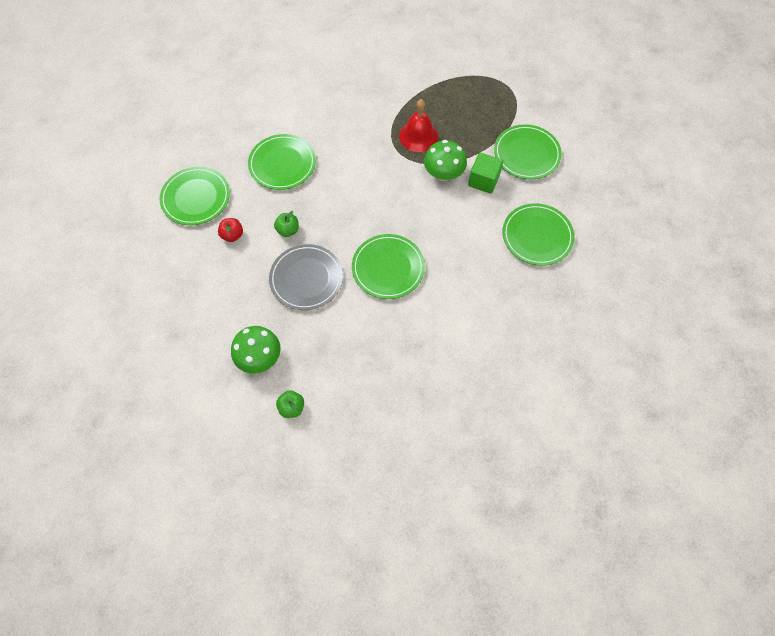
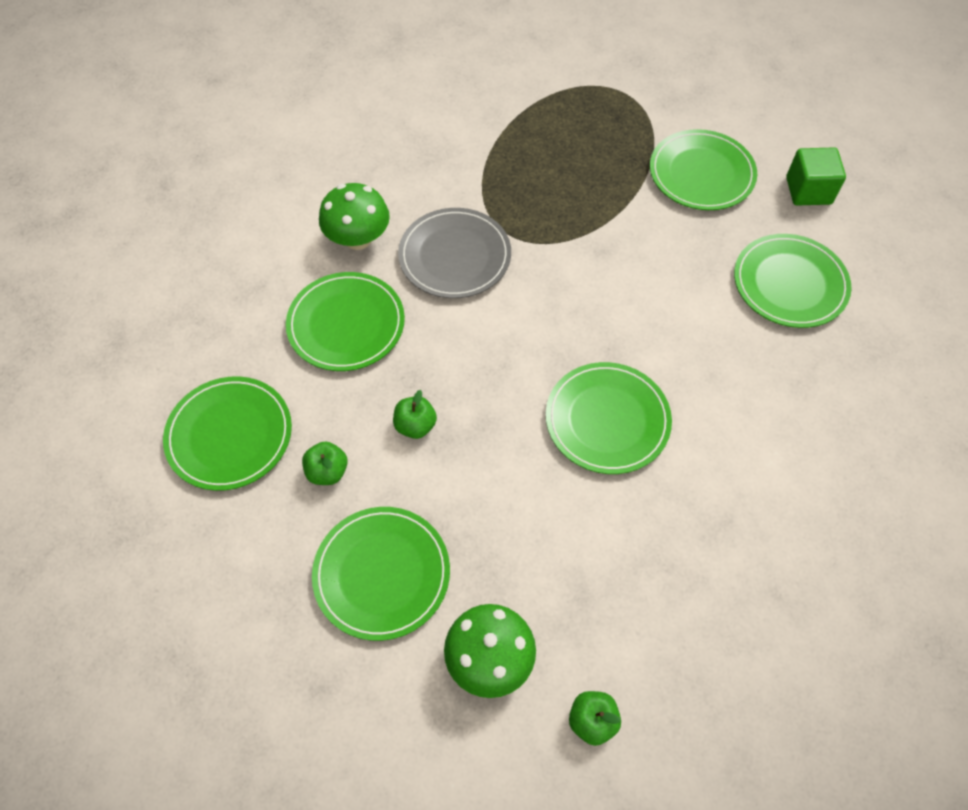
camera: 25 degrees left, 5 degrees down
red apple [218,218,243,242] -> green apple [302,441,348,485]
grey plate [269,244,343,310] -> grey plate moved to [398,208,511,298]
red bell [399,99,438,152] -> none
green mushroom [424,140,467,181] -> green mushroom moved to [319,183,390,250]
green cube [468,152,503,194] -> green cube moved to [786,147,846,206]
none -> green plate [312,507,450,641]

